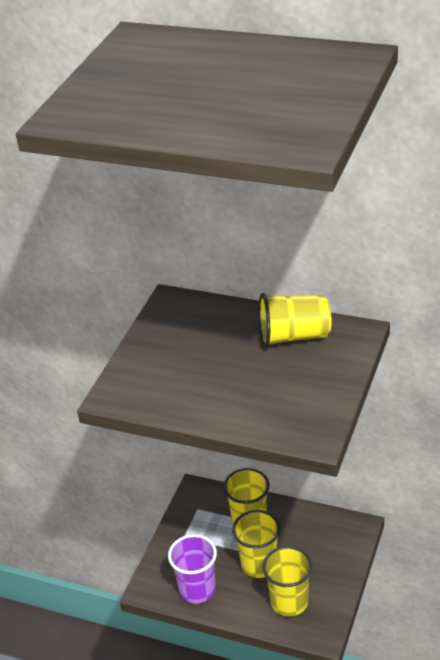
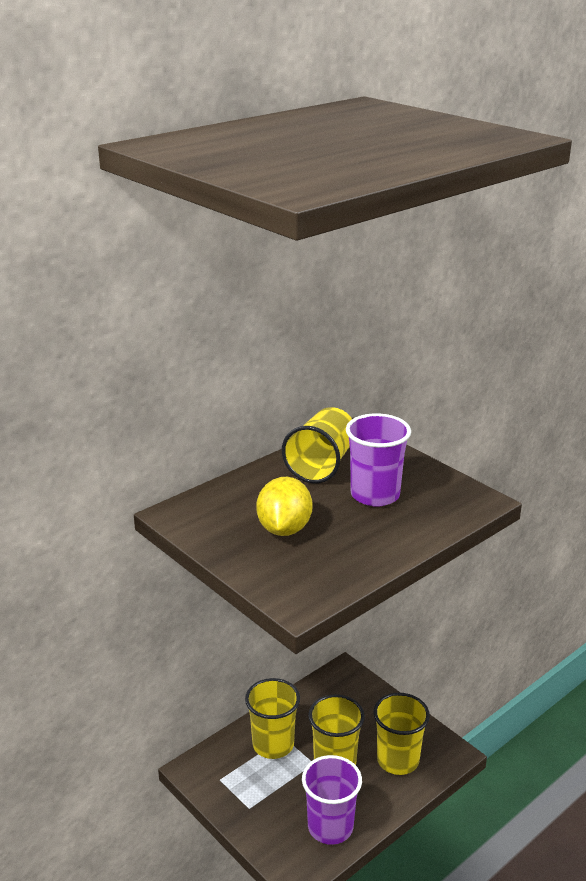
camera: 65 degrees left, 10 degrees down
none -> yellow lemon [256,477,312,536]
none -> purple cup [346,413,411,506]

